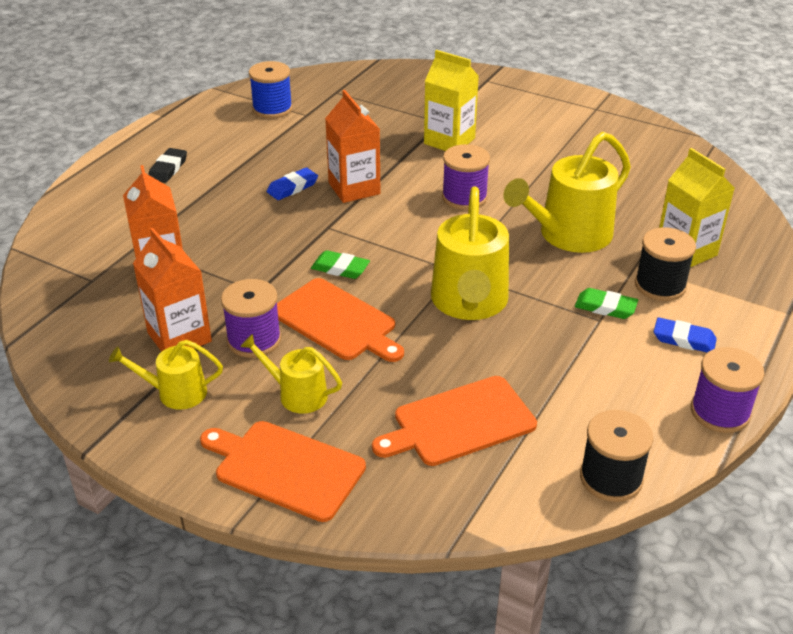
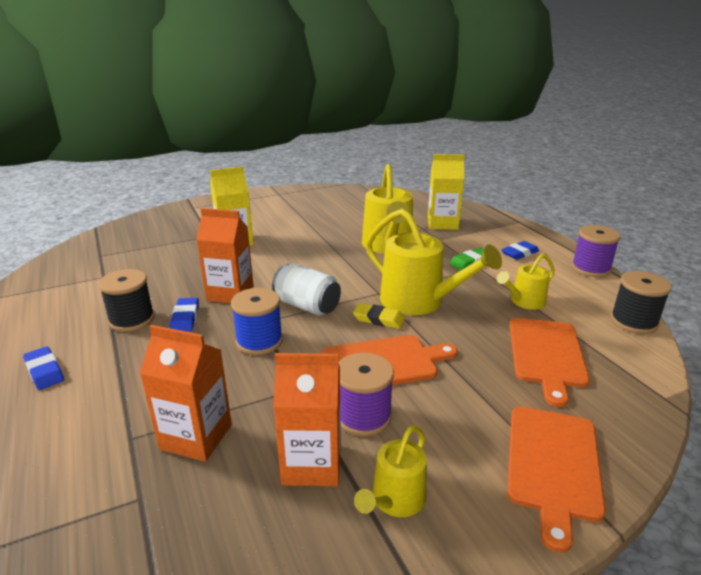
camera: 55 degrees left, 10 degrees down
black eraser [148,148,187,183] -> blue eraser [23,346,64,390]
orange cutting board [200,421,366,522] -> orange cutting board turned 45 degrees counterclockwise [507,406,606,553]
yellow watering can [240,334,342,414] -> yellow watering can moved to [497,254,555,310]
blue spool [249,61,293,119] -> blue spool moved to [231,288,283,355]
green eraser [311,250,370,279] -> none
purple spool [442,144,490,210] -> none
black spool [635,227,696,301] -> black spool moved to [98,269,155,332]
none -> white can [272,264,341,316]
none -> yellow eraser [353,303,405,329]

